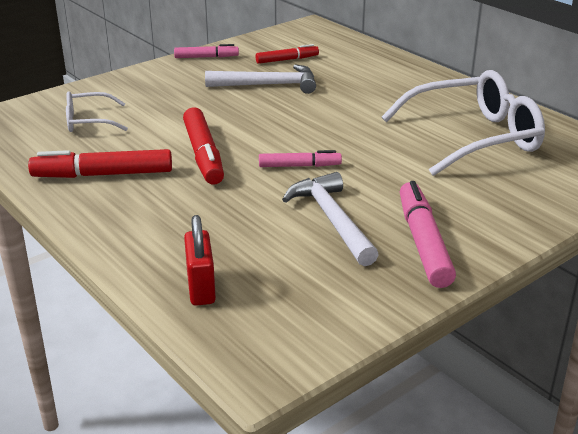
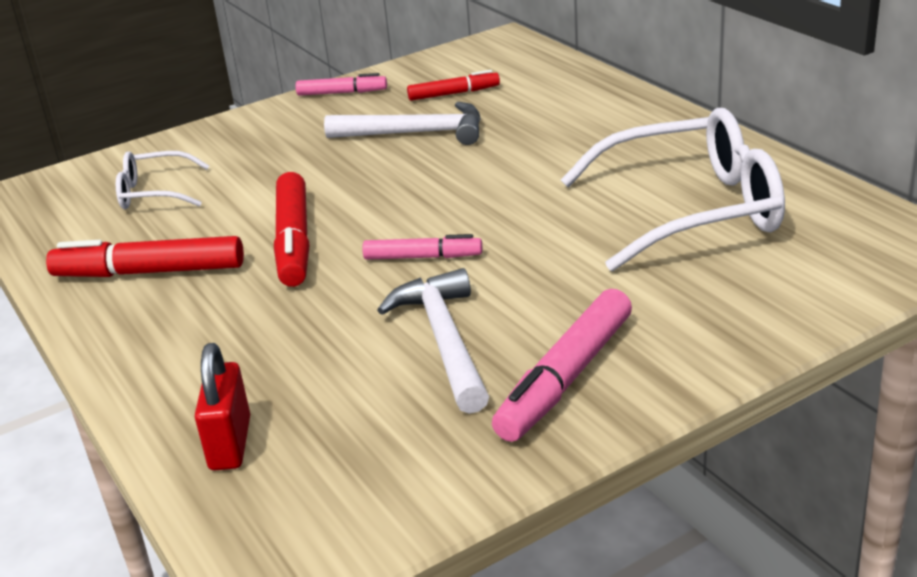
camera: 10 degrees right, 0 degrees up
pink marker [400,181,456,288] -> pink marker turned 150 degrees counterclockwise [492,289,632,442]

